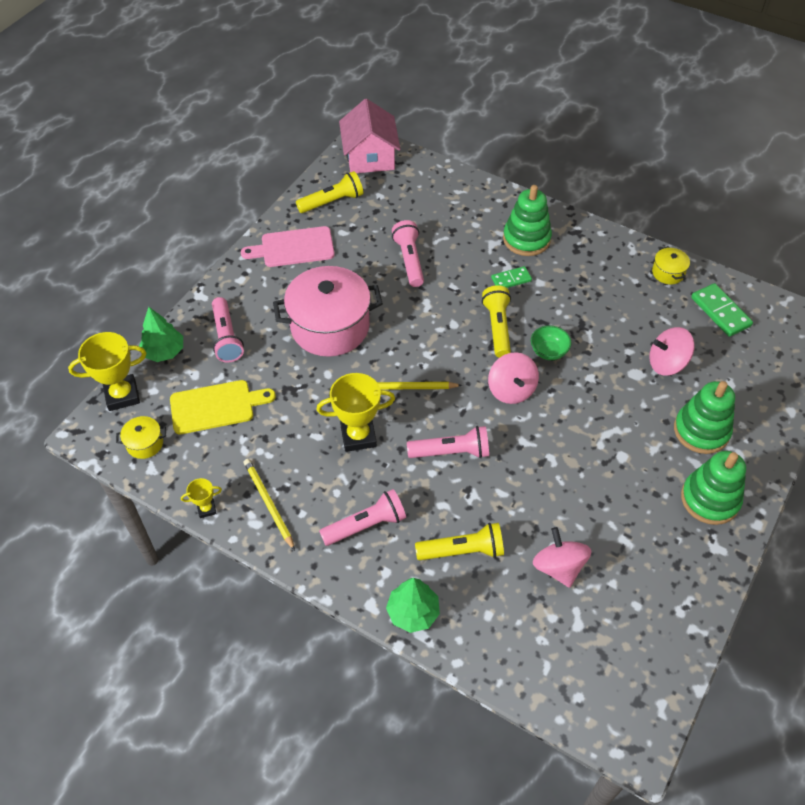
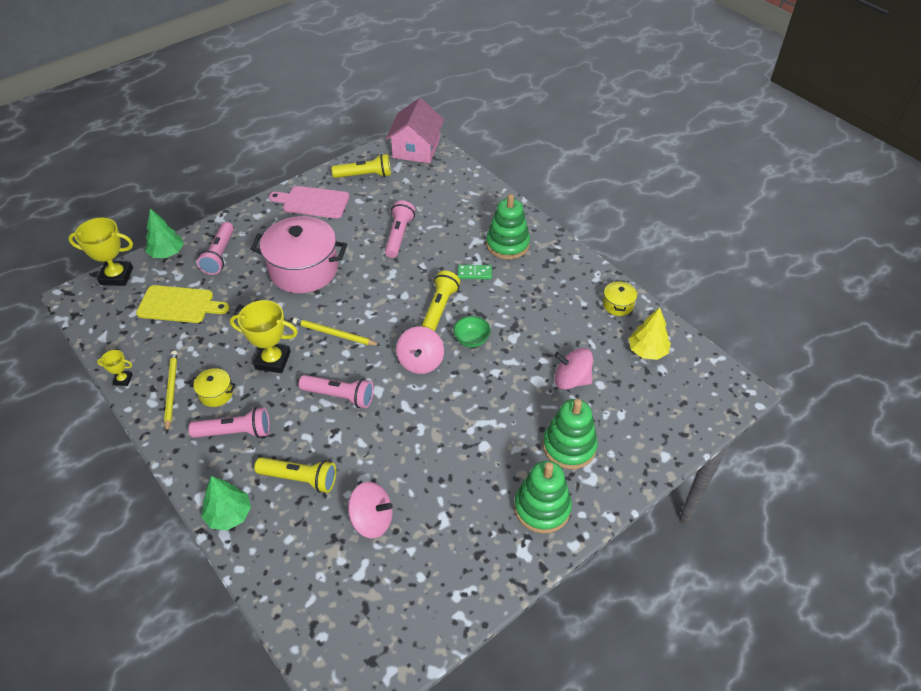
camera: 20 degrees right, 5 degrees down
yellow pot [116,416,166,459] -> yellow pot moved to [190,368,236,407]
pink spinning top [533,527,592,588] -> pink spinning top turned 105 degrees clockwise [348,482,393,538]
green domino [691,283,753,337] -> yellow tree [629,307,671,360]

